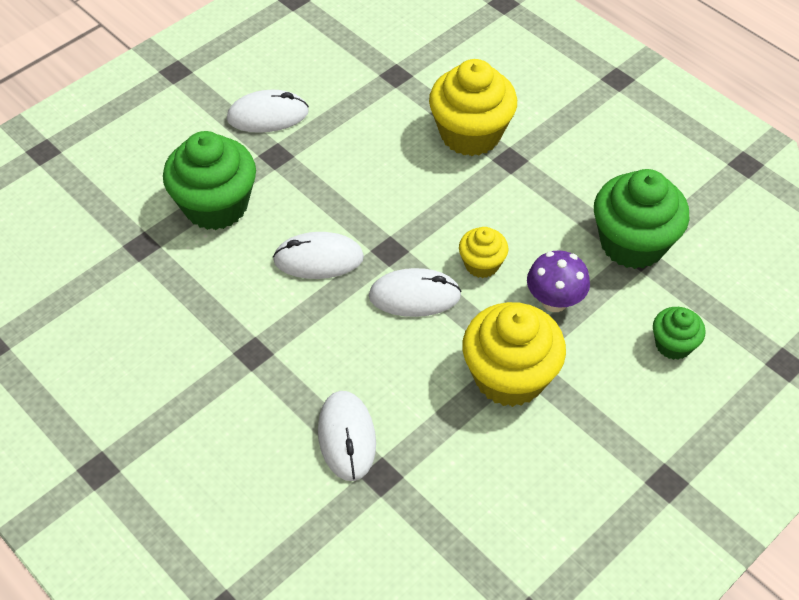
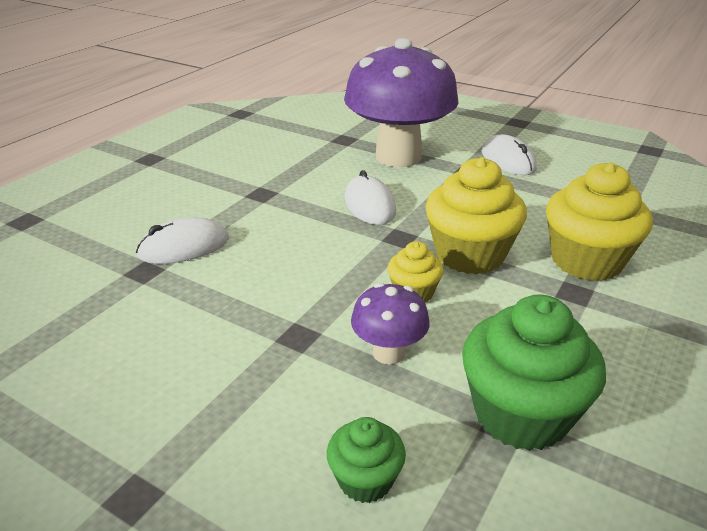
camera: 75 degrees right, 20 degrees down
green cupcake [163,131,256,230] -> purple mushroom [344,38,458,167]
white mouse [369,268,462,317] -> none
yellow cupcake [462,302,566,407] -> yellow cupcake moved to [425,157,527,274]

